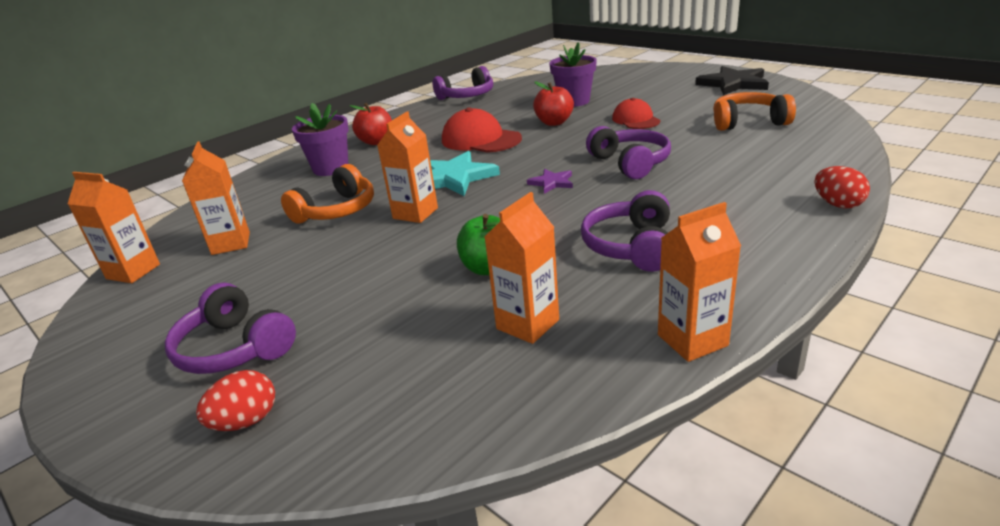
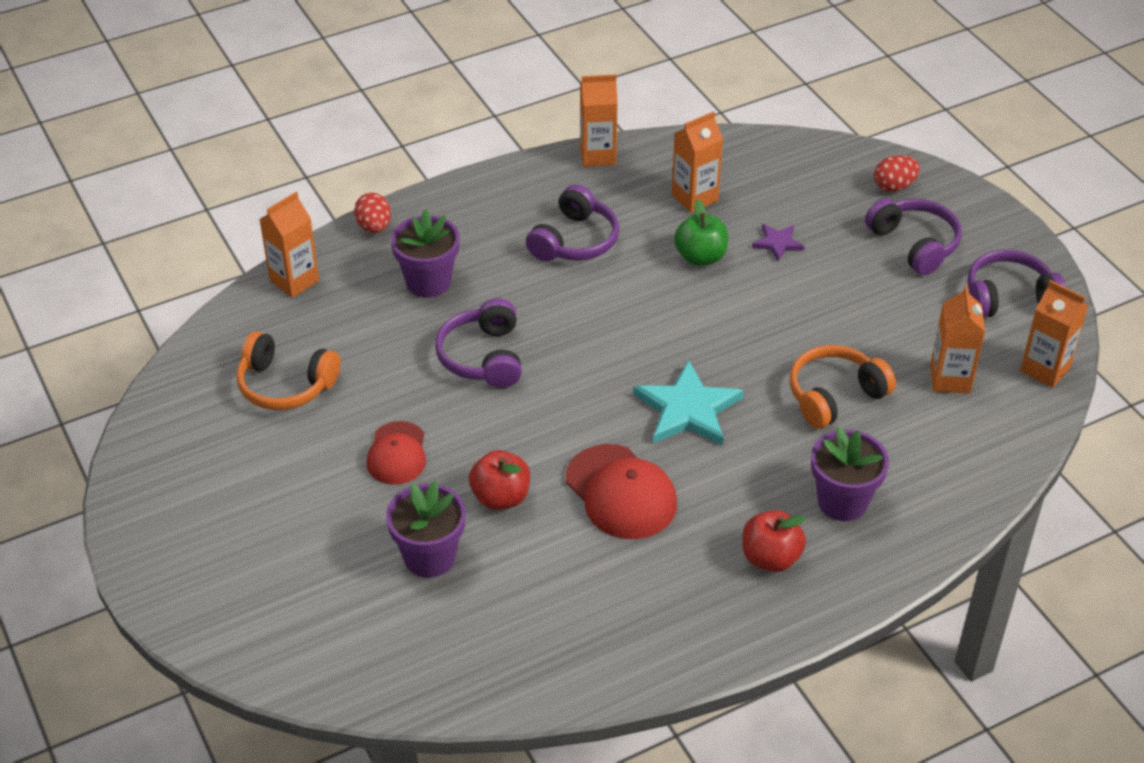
camera: 165 degrees left, 15 degrees up
orange carton [377,112,438,223] -> orange carton moved to [259,192,319,298]
purple headphones [433,66,493,100] -> purple headphones moved to [967,250,1066,318]
purple star [527,169,573,194] -> purple star moved to [752,224,805,261]
black star [695,66,769,95] -> none
none -> purple flower pot [391,209,460,298]

